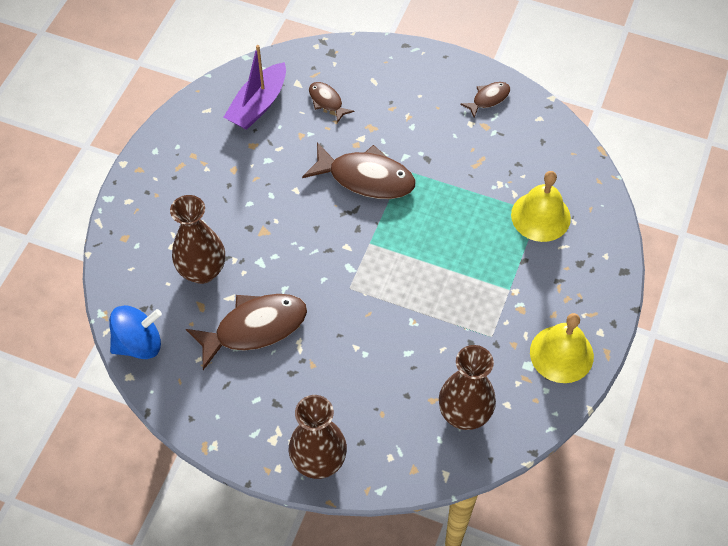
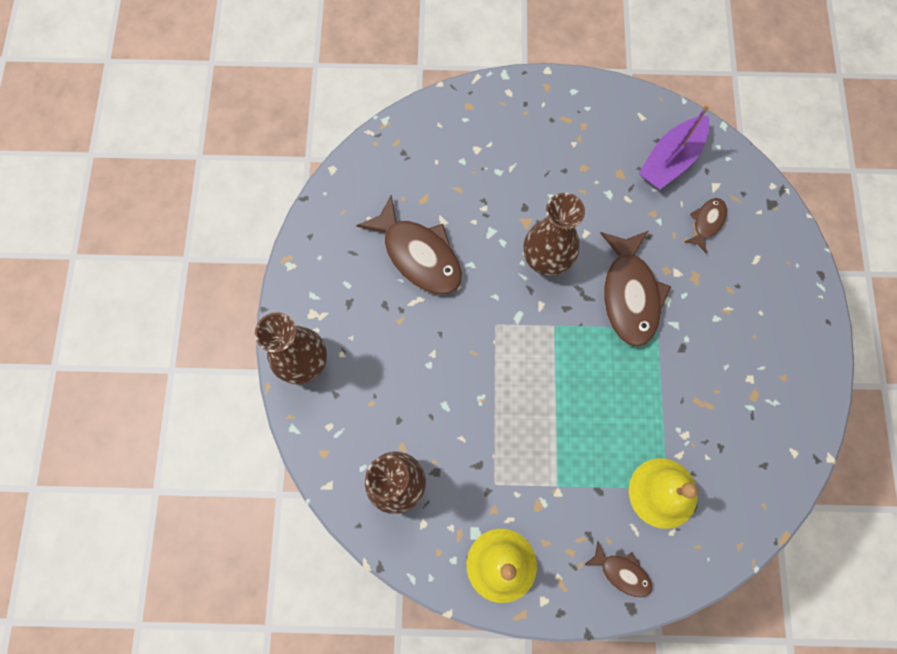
camera: 70 degrees right, 15 degrees up
blue spinning top [109,305,162,359] -> none
brown vase [170,195,225,284] -> brown vase moved to [523,193,585,276]
purple boat [224,45,286,130] -> purple boat turned 60 degrees counterclockwise [639,104,710,190]
brown fish [460,82,510,118] -> brown fish moved to [584,541,652,598]

